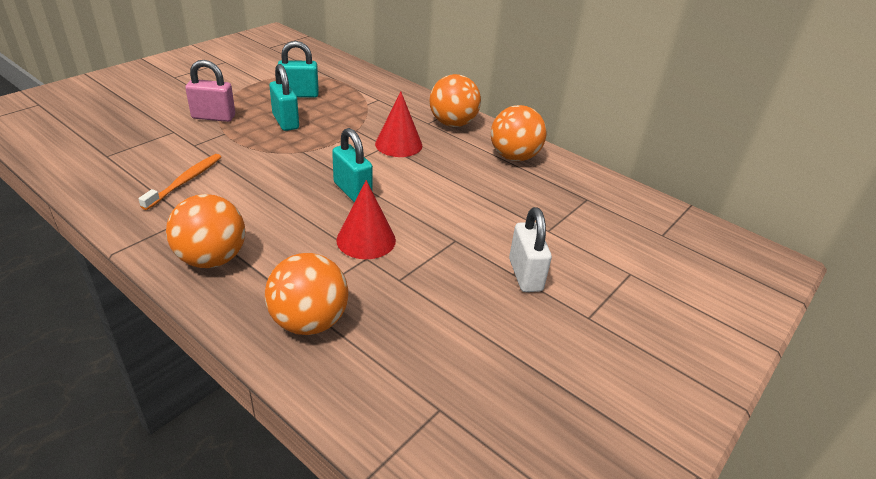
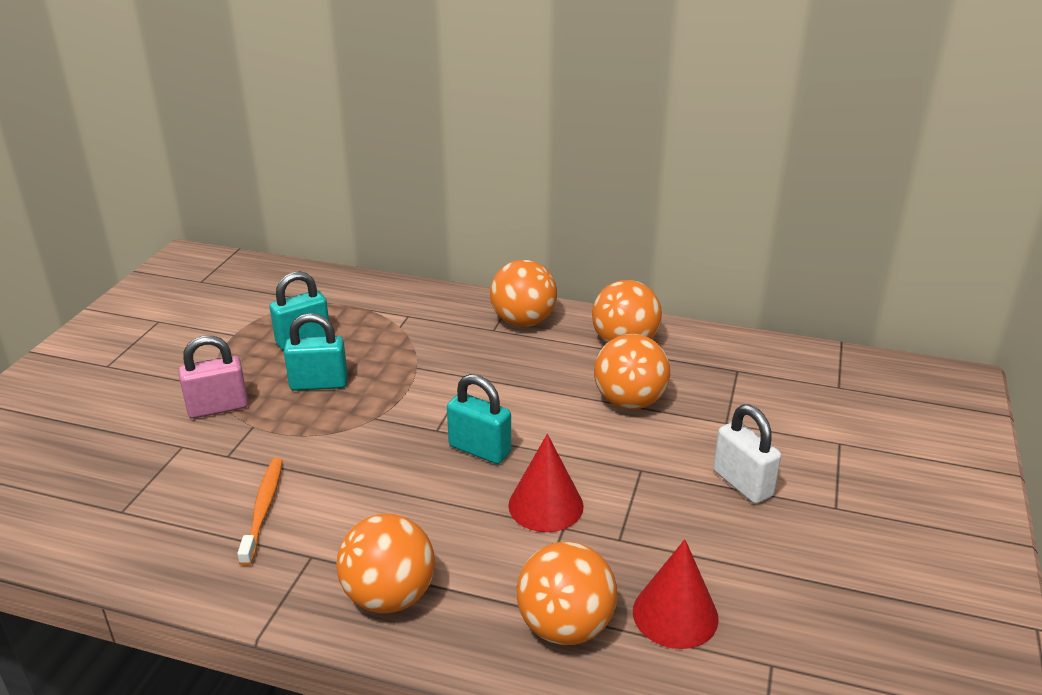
camera: 20 degrees left, 5 degrees down
turquoise padlock [269,64,299,131] -> turquoise padlock turned 45 degrees counterclockwise [284,313,348,391]
red cone [375,92,422,157] -> red cone moved to [633,539,719,649]
none -> orange ball [594,334,670,410]

